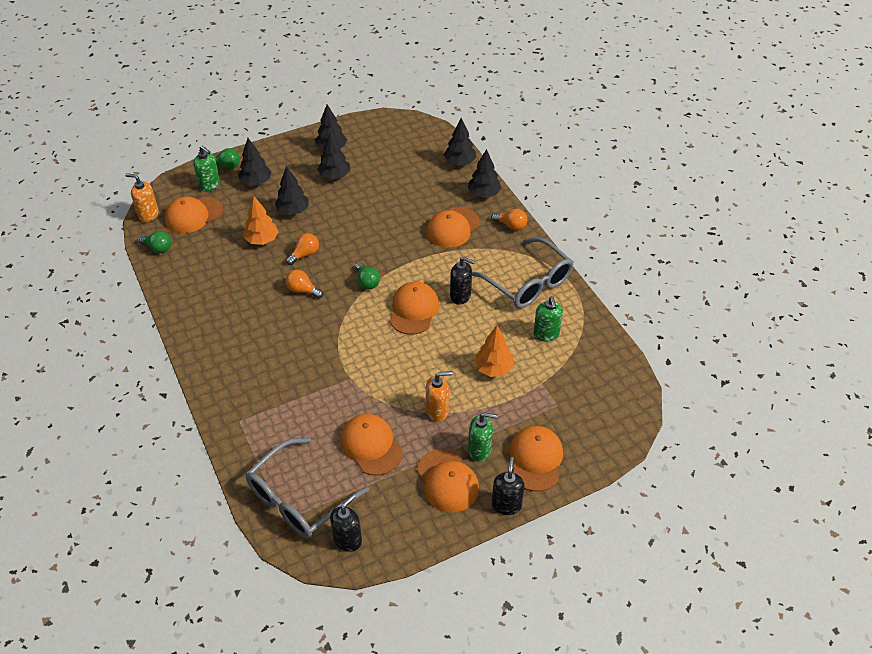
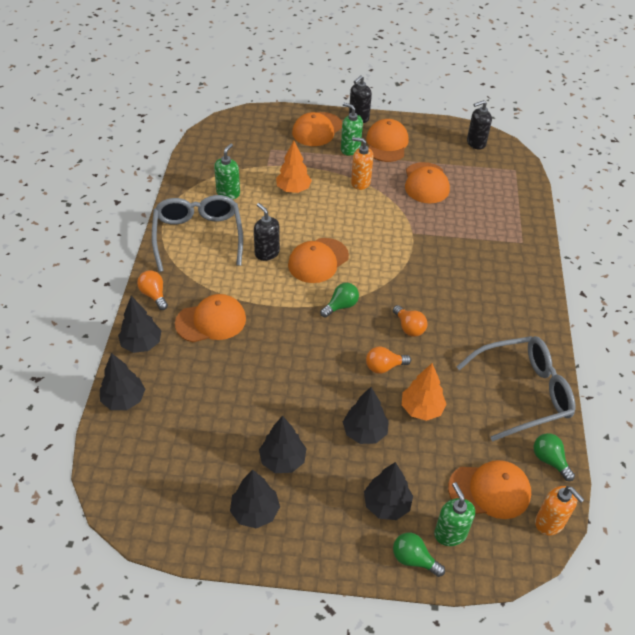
camera: 150 degrees left, 0 degrees up
grey glasses [246,438,369,538] -> grey glasses moved to [457,336,575,441]
green light bulb [355,262,380,290] -> green light bulb turned 45 degrees clockwise [320,283,359,318]

